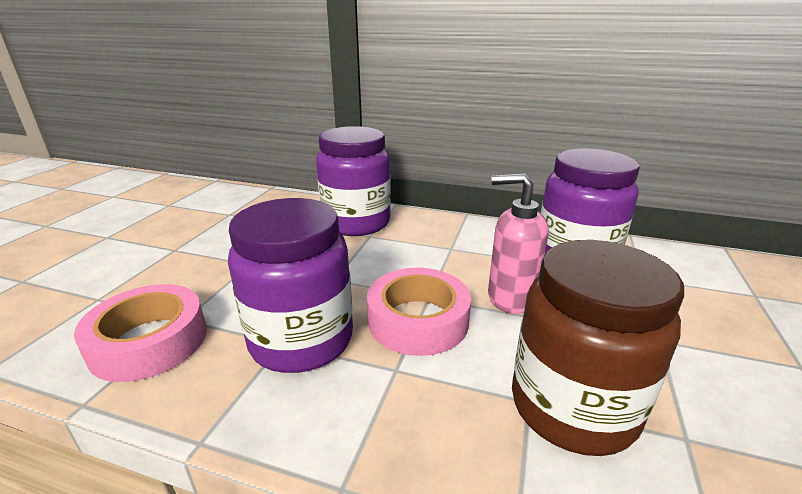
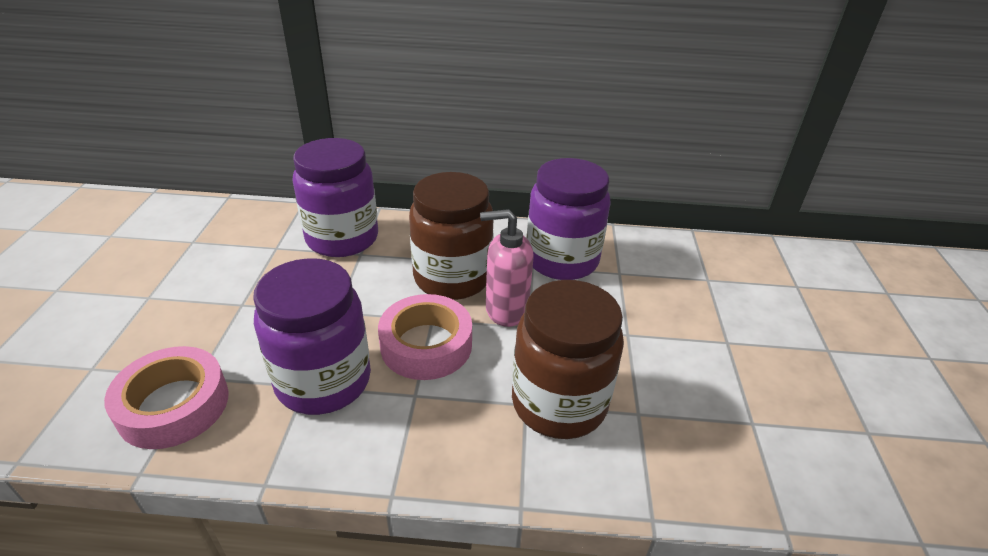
camera: 15 degrees left, 10 degrees up
none -> brown jar [409,172,493,300]

